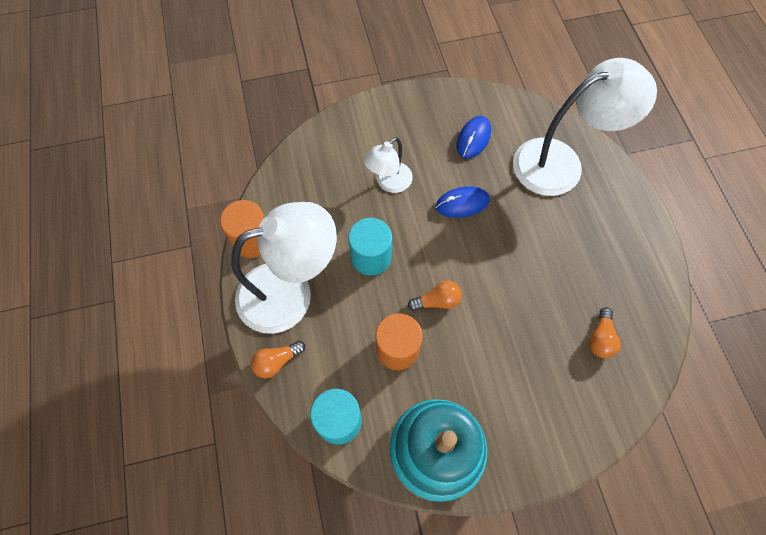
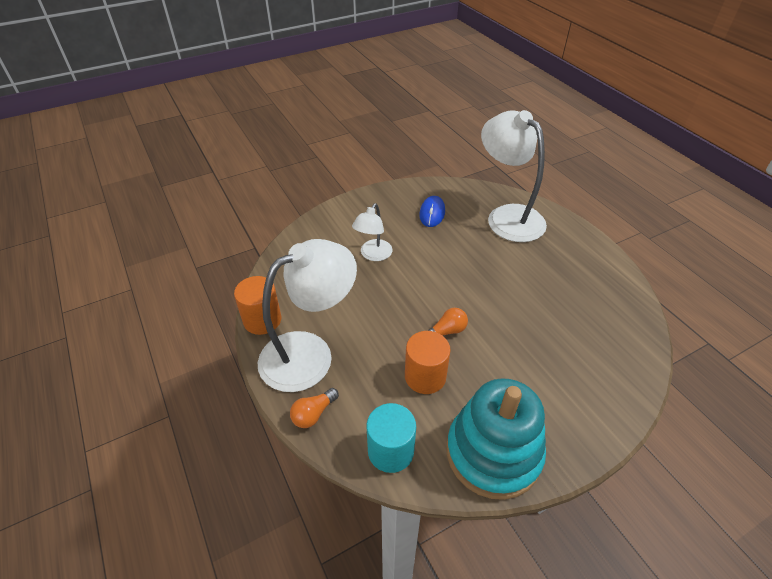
camera: 15 degrees left, 20 degrees down
turquoise cylinder [348,218,392,276] -> none
blue mouse [436,186,490,218] -> none
white lamp [513,58,657,196] -> white lamp turned 90 degrees counterclockwise [481,110,547,242]
orange light bulb [589,307,620,358] -> none

